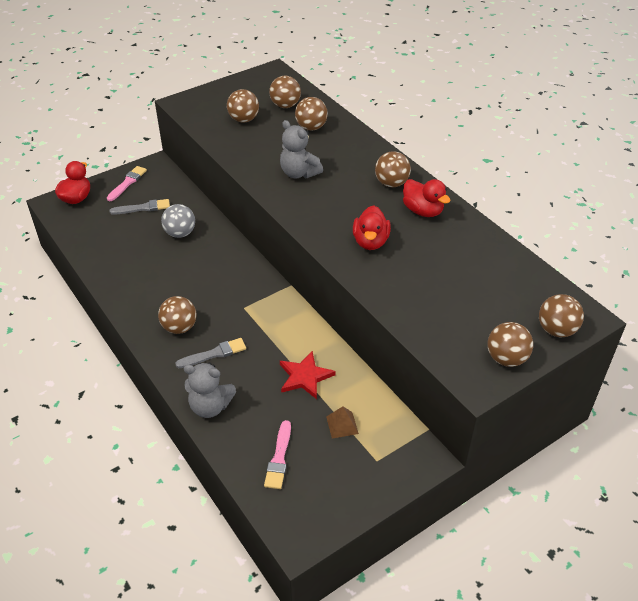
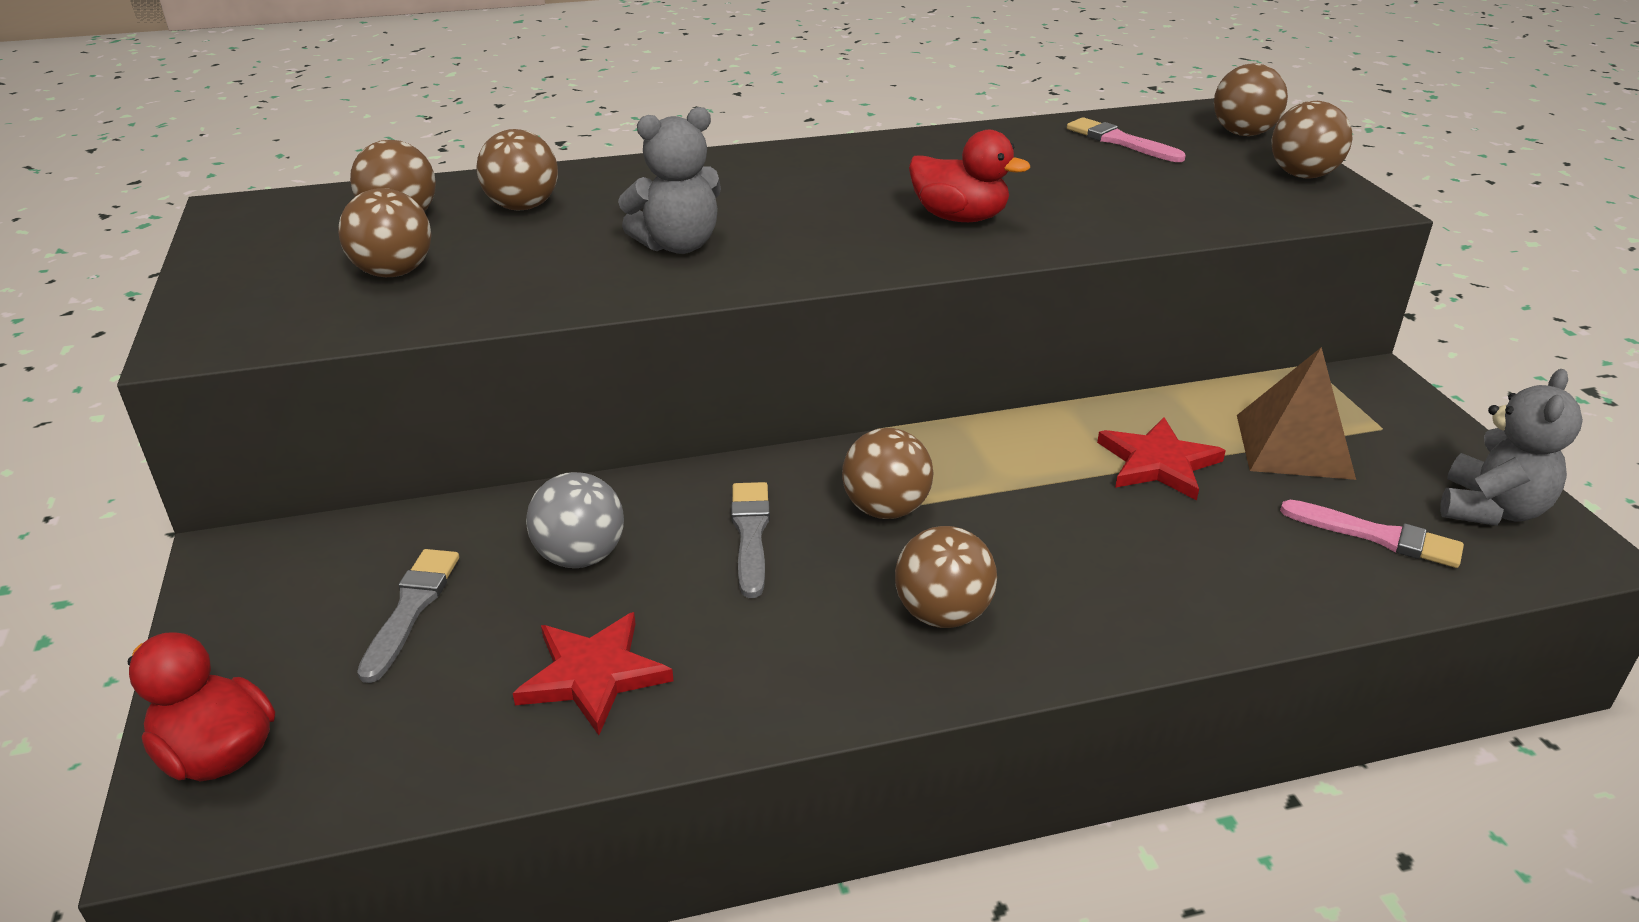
camera: 70 degrees left, 10 degrees down
pink brush [107,166,147,201] -> pink brush moved to [1067,117,1186,162]
grey brush [175,338,246,368] -> grey brush moved to [731,482,770,598]
grey teddy bear [184,362,236,418] -> grey teddy bear moved to [1440,369,1583,526]
brown pyramid [326,407,359,439] -> brown pyramid [1237,347,1356,480], size x1.82
brown ball [375,151,411,187] -> brown ball moved to [842,428,934,519]
red duck [403,179,451,217] -> none
none -> red star [513,612,674,735]

